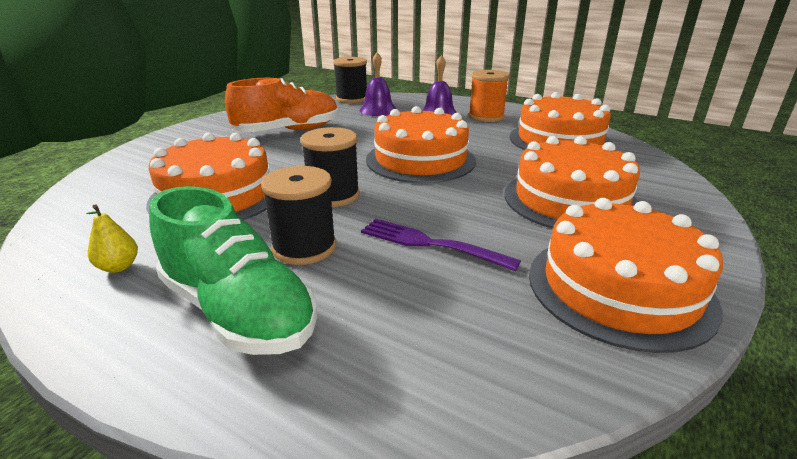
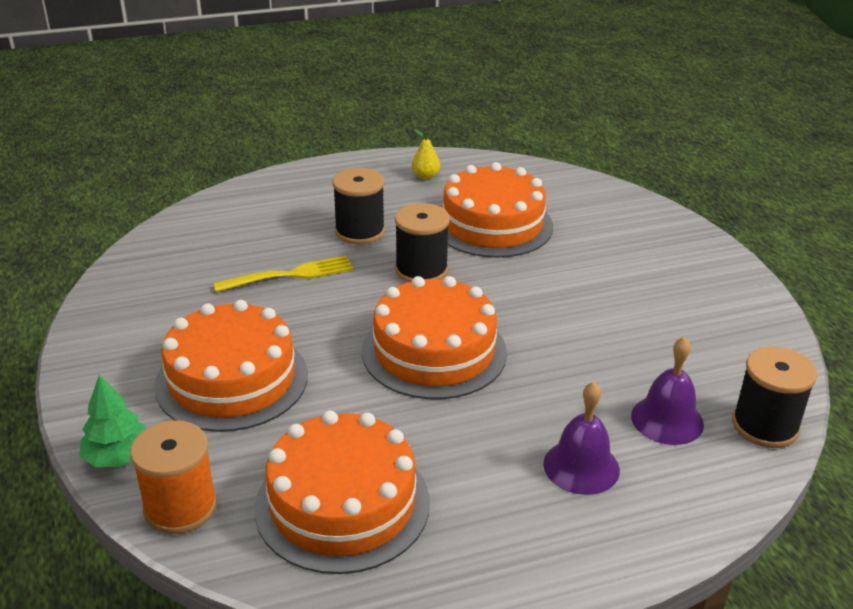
camera: 130 degrees right, 5 degrees up
green shoe [149,186,318,355] -> none
orange shoe [225,78,338,132] -> none
purple fork [361,218,521,271] -> yellow fork [213,256,354,292]
orange spool [469,70,509,122] -> orange spool moved to [130,420,217,534]
orange cake [529,198,723,353] -> none
none -> green tree [79,375,146,467]

